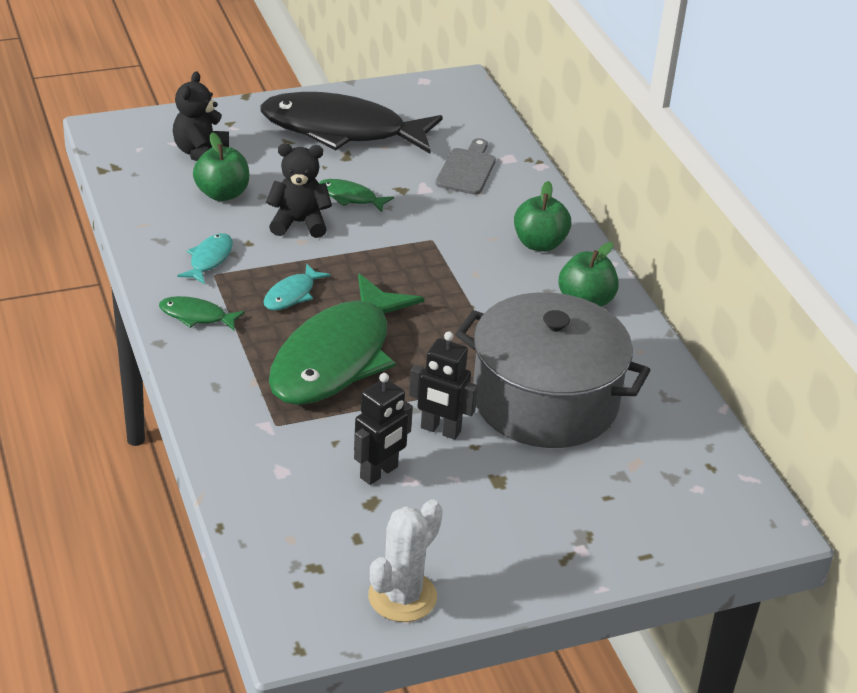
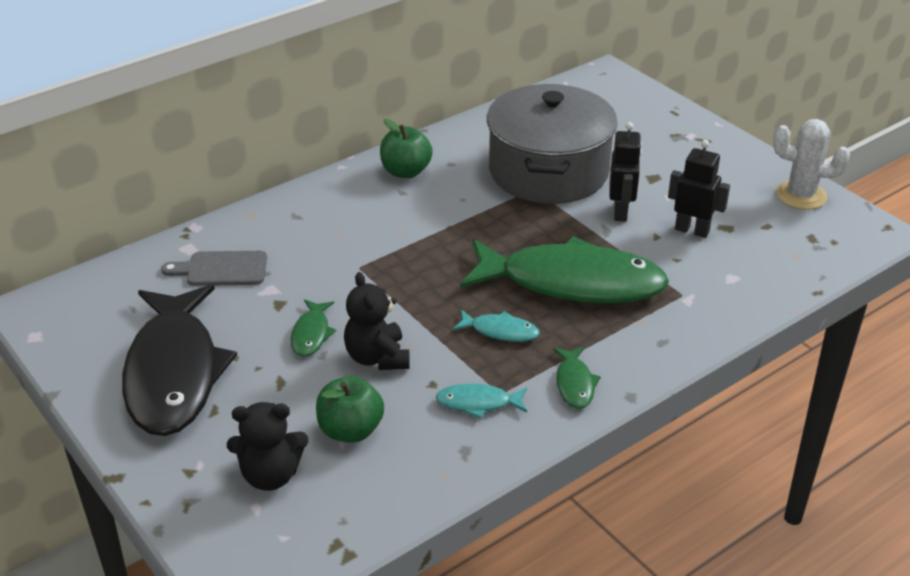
camera: 105 degrees left, 0 degrees up
green apple [514,181,571,252] -> none

